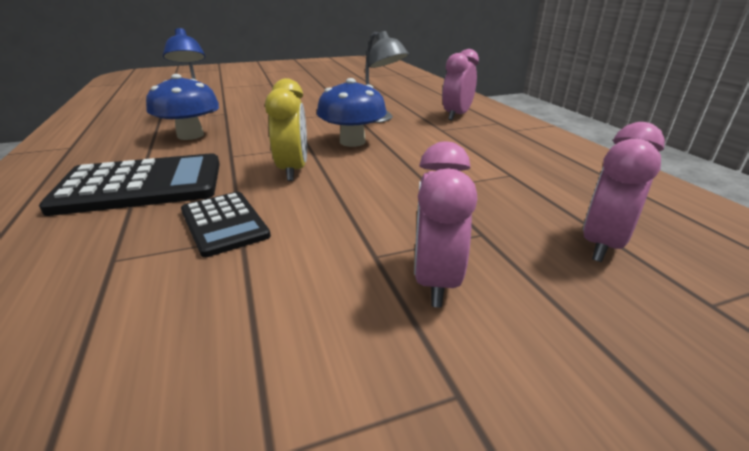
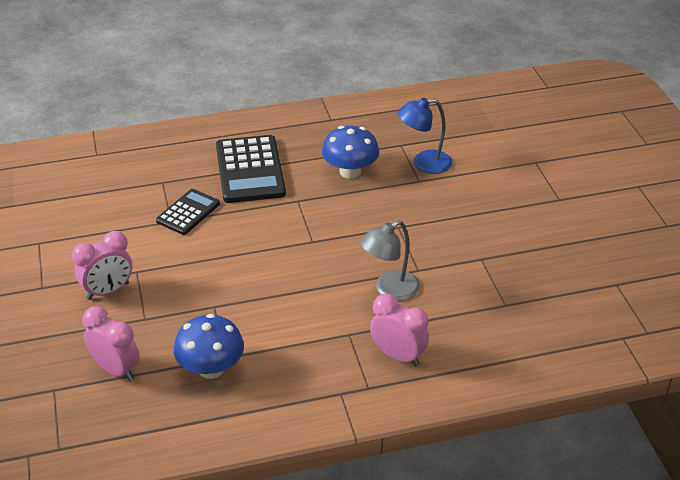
camera: 95 degrees right, 10 degrees up
black calculator [181,192,271,257] -> black calculator turned 150 degrees clockwise [156,189,220,235]
yellow clock [265,78,307,181] -> none
blue mushroom [317,78,387,147] -> blue mushroom moved to [174,314,244,379]
pink clock [414,142,477,307] -> pink clock turned 135 degrees clockwise [72,231,132,300]

